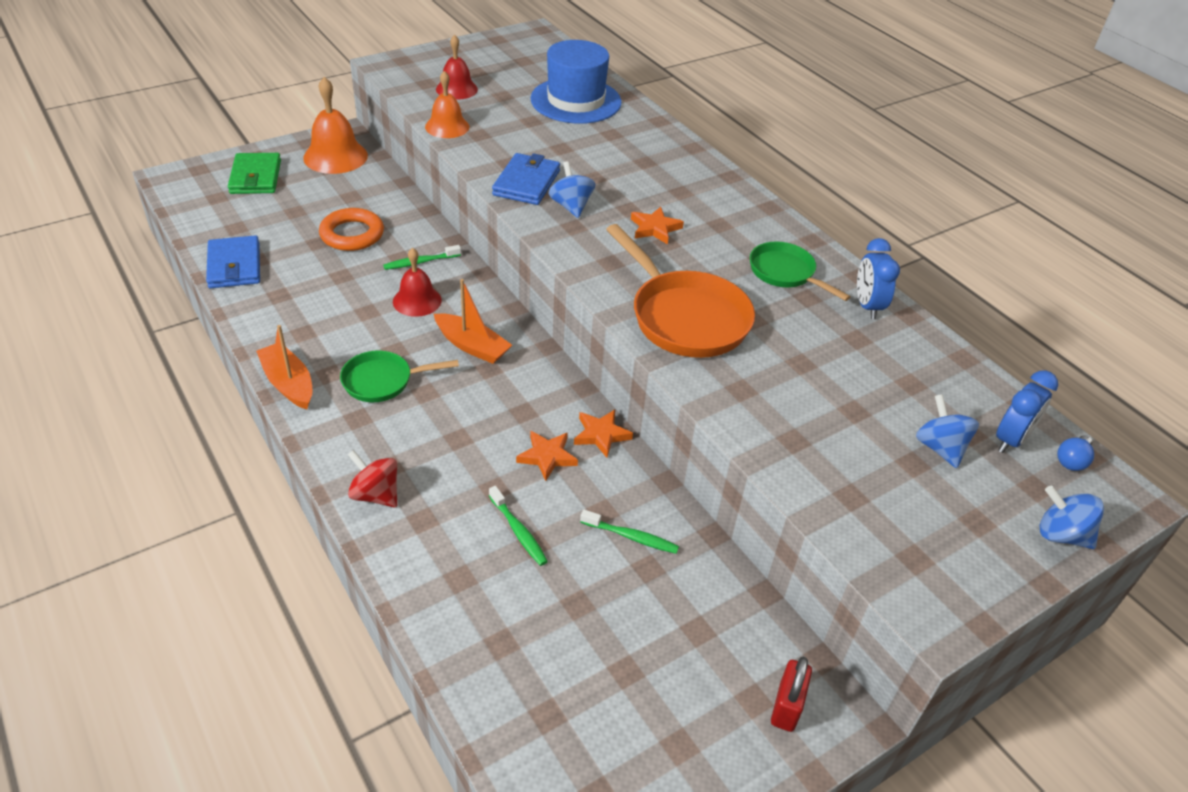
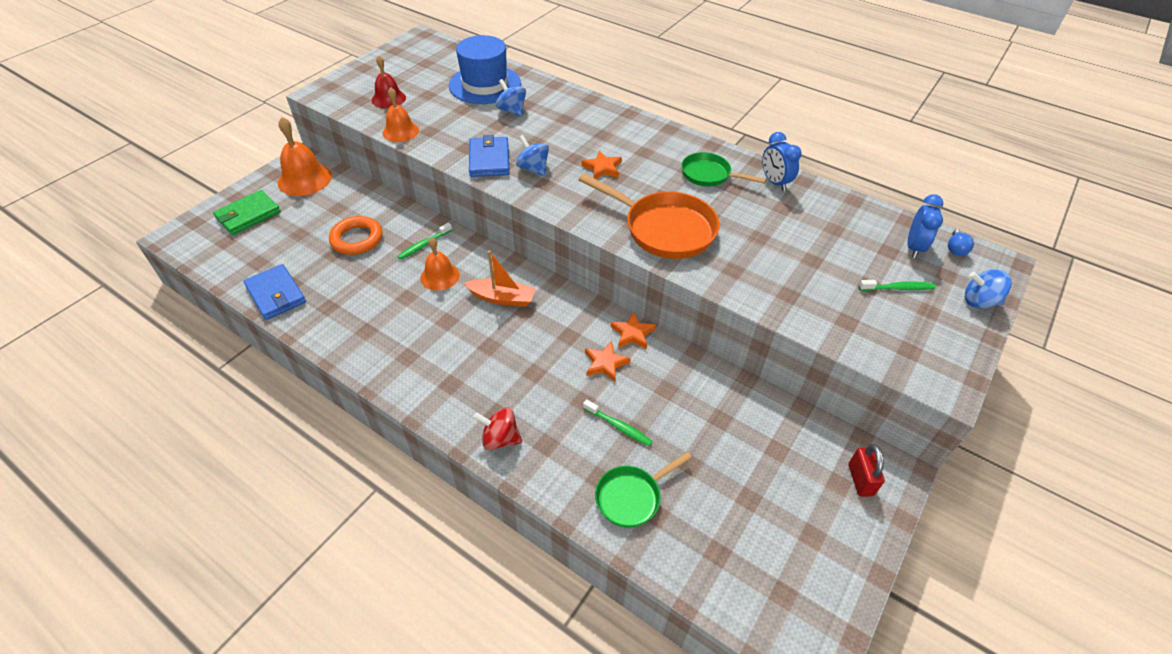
camera: 20 degrees left, 5 degrees up
green wallet [228,153,281,194] -> green wallet turned 75 degrees clockwise [213,190,281,235]
orange boat [256,325,312,409] -> none
green pan [340,350,459,402] -> green pan moved to [595,452,692,528]
red bell [393,248,442,317] -> orange bell [420,237,460,291]
green toothbrush [580,510,679,554] -> green toothbrush moved to [859,280,936,291]
blue spinning top [916,394,979,468] -> blue spinning top moved to [496,79,526,117]

